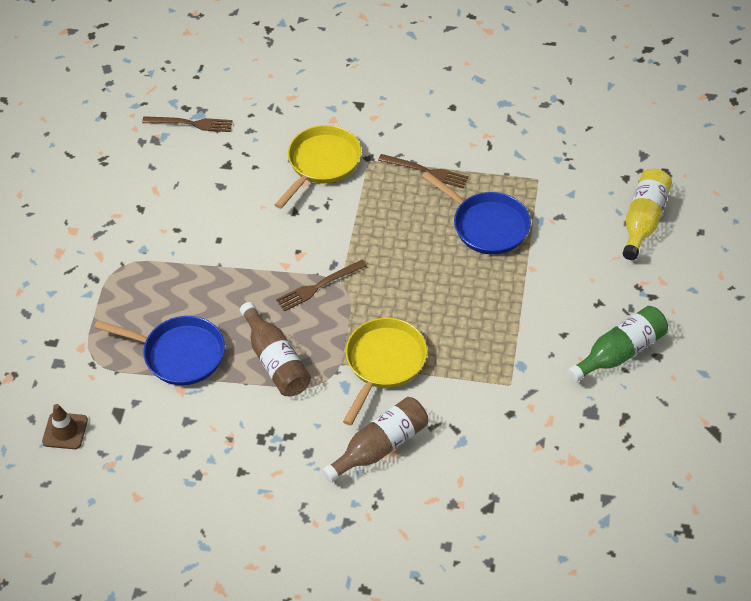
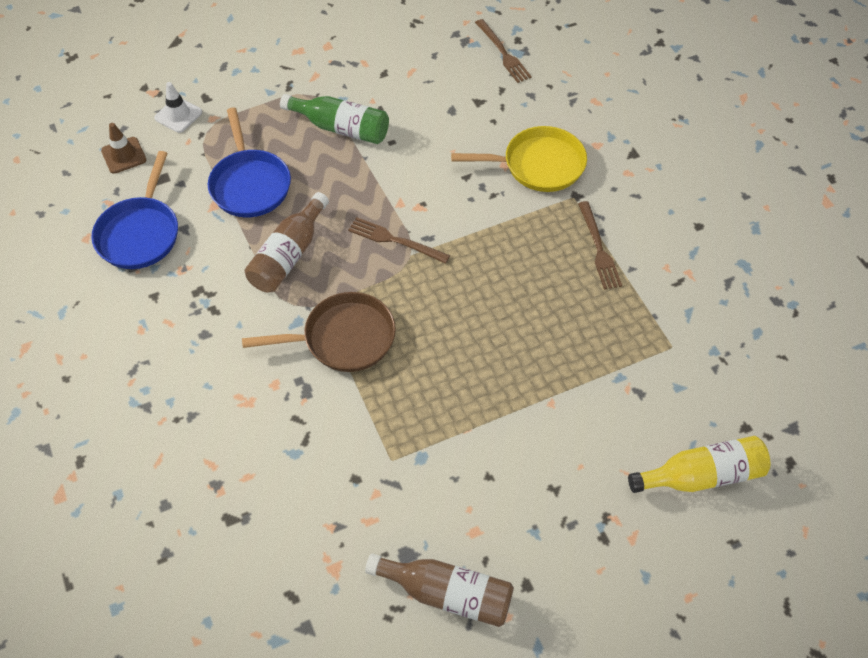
camera: 55 degrees right, 5 degrees up
brown bottle [322,397,428,483] -> brown bottle moved to [365,553,514,627]
yellow pan [343,318,427,426] -> brown pan [242,292,396,372]
blue pan [422,171,531,255] -> blue pan moved to [91,151,178,269]
green bottle [567,306,668,382] -> green bottle moved to [280,94,389,144]
none -> white traffic cone [154,82,202,133]

